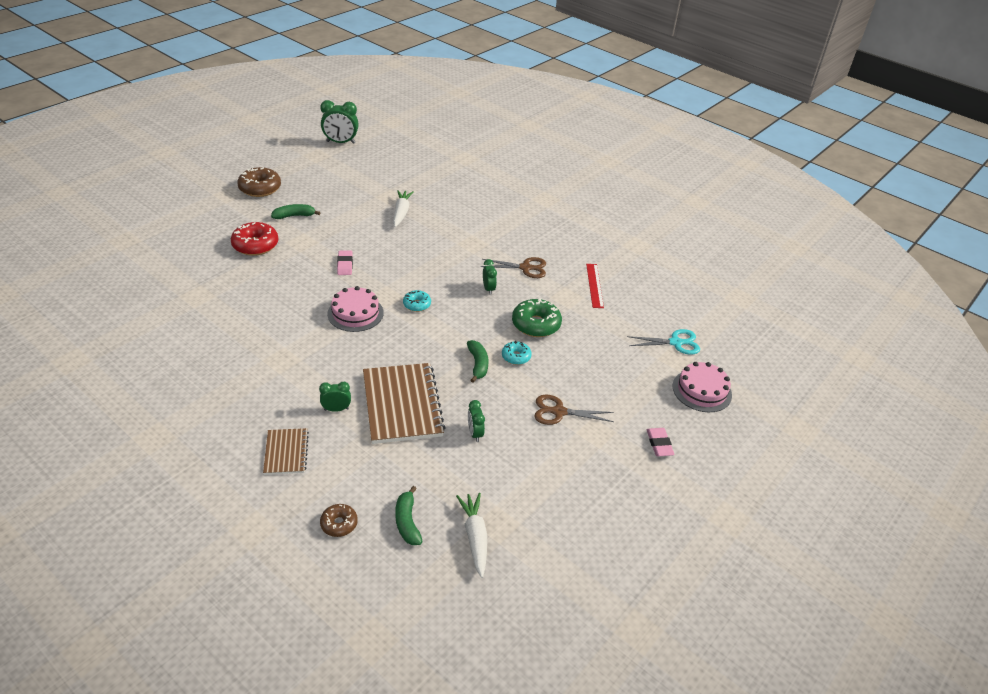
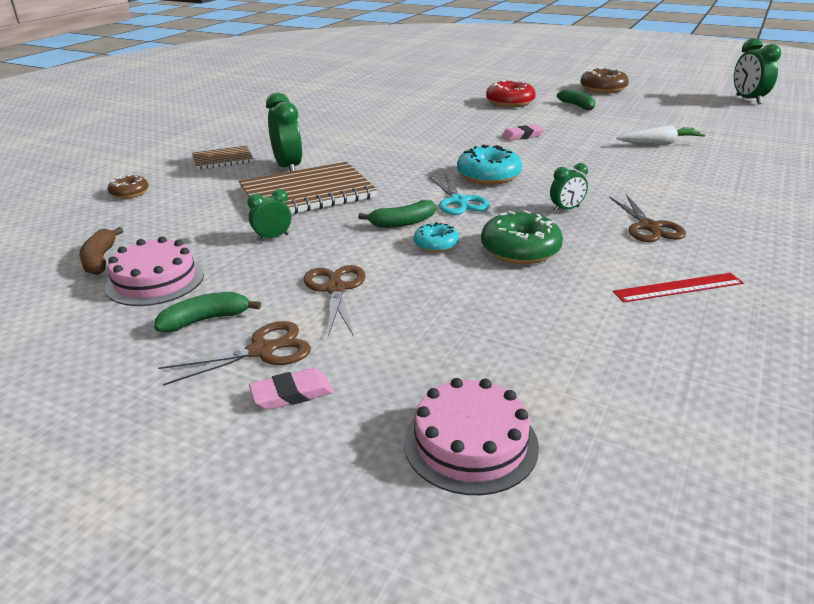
camera: 80 degrees right, 10 degrees down
green clock [319,382,351,412] -> green clock [266,92,302,172], size x1.76
pink cake [327,286,384,332] -> pink cake moved to [105,236,204,306]
green banana [395,486,422,545] -> green banana moved to [154,292,261,332]
turquoise donut [403,290,431,312] -> turquoise donut [457,144,522,185], size x1.74
white carrot [456,493,487,578] -> brown banana [80,227,123,275]
turquoise scissors [627,329,700,355] -> turquoise scissors moved to [429,174,490,215]
none -> brown scissors [158,321,311,386]

